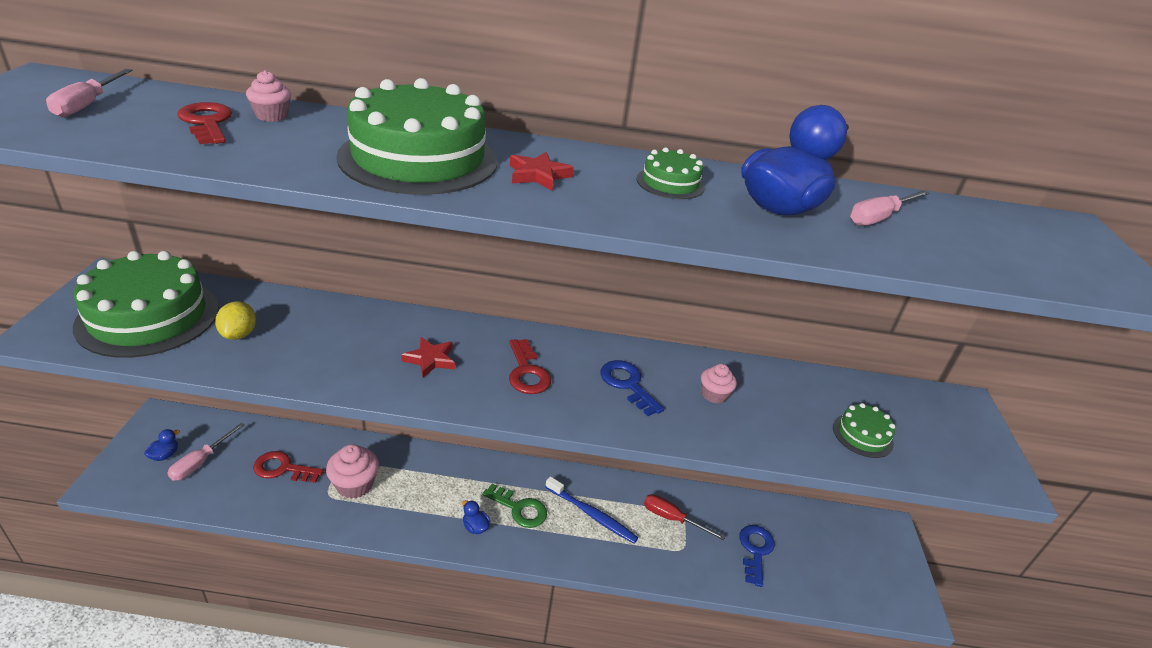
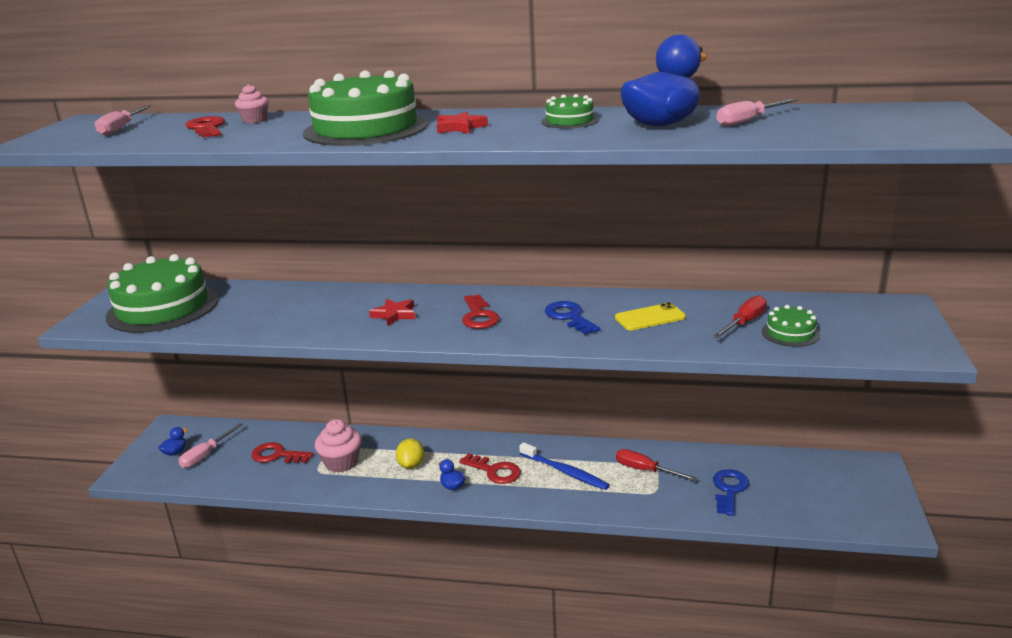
camera: 10 degrees right, 10 degrees down
yellow lemon [215,301,256,340] -> yellow lemon moved to [396,438,424,469]
green key [482,484,547,528] -> red key [459,453,521,484]
pink cupcake [701,364,737,403] -> yellow phone [615,302,686,330]
none -> red screwdriver [713,295,767,338]

